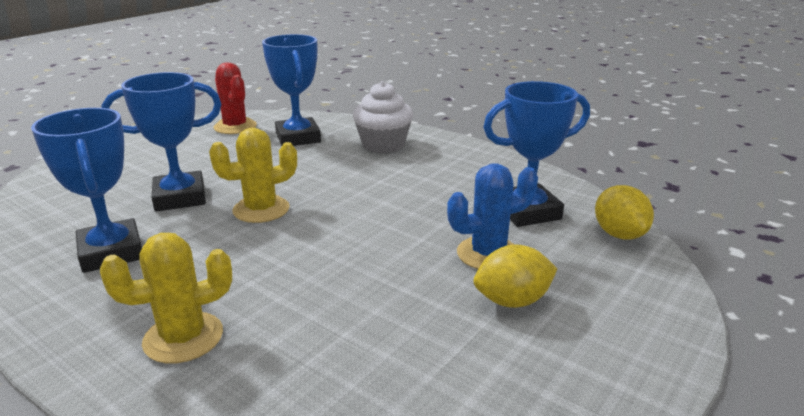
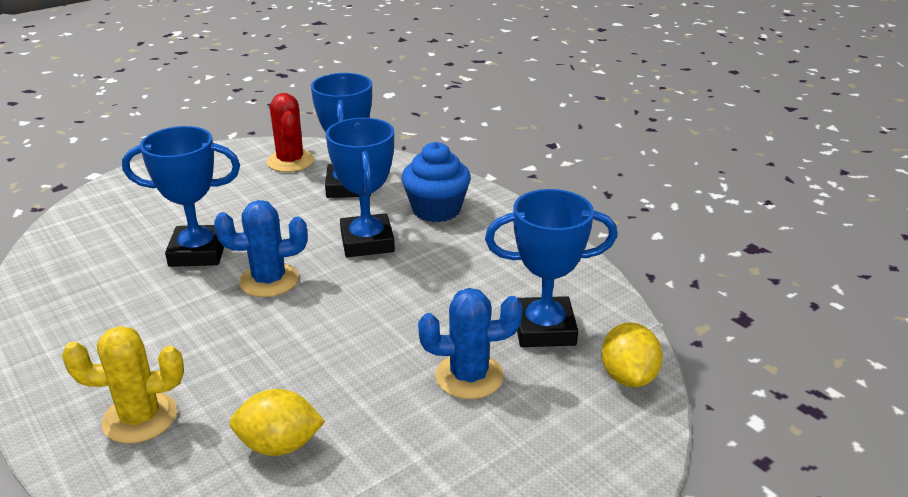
camera: 15 degrees right, 5 degrees up
blue trophy [31,108,142,273] -> blue trophy moved to [326,118,395,257]
yellow cactus [209,128,297,223] -> blue cactus [214,200,307,297]
white cupcake [353,81,413,153] -> blue cupcake [402,142,471,222]
yellow lemon [474,244,557,308] -> yellow lemon moved to [230,389,325,456]

